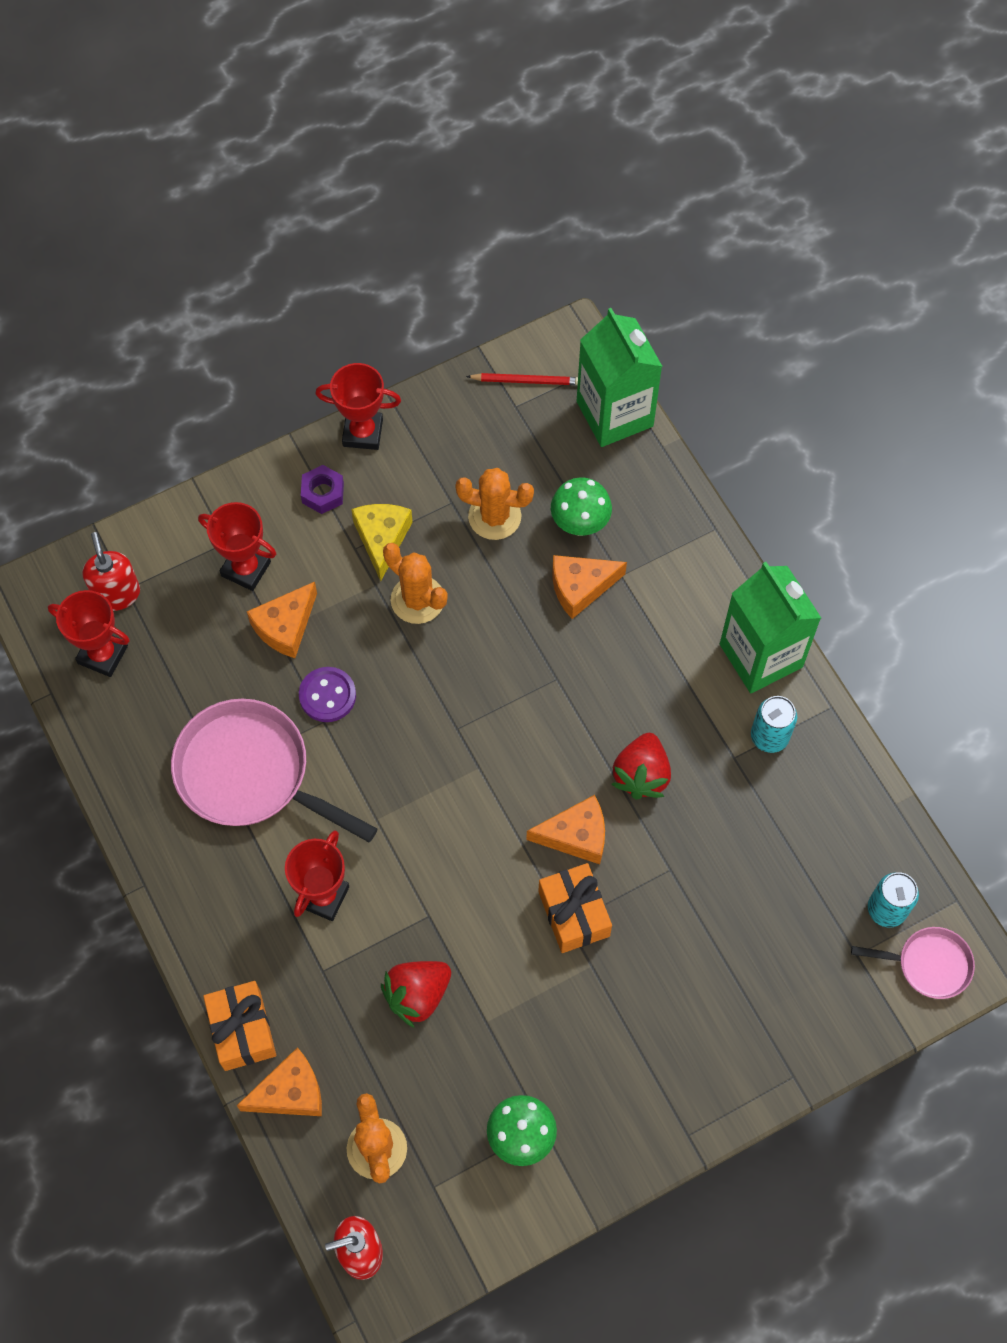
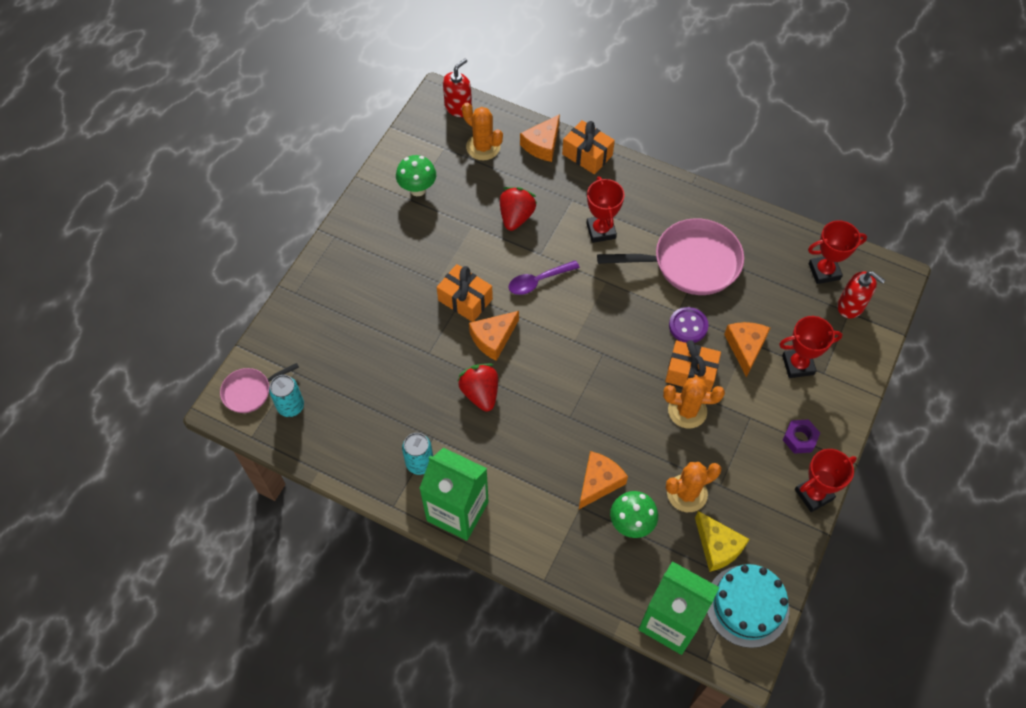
camera: 145 degrees right, 5 degrees down
yellow cheese [351,504,413,581] -> yellow cheese moved to [695,511,750,572]
red pencil [466,373,578,385] -> turquoise cake [707,564,789,648]
none -> purple spoon [508,260,580,295]
none -> orange gift [665,340,721,392]

